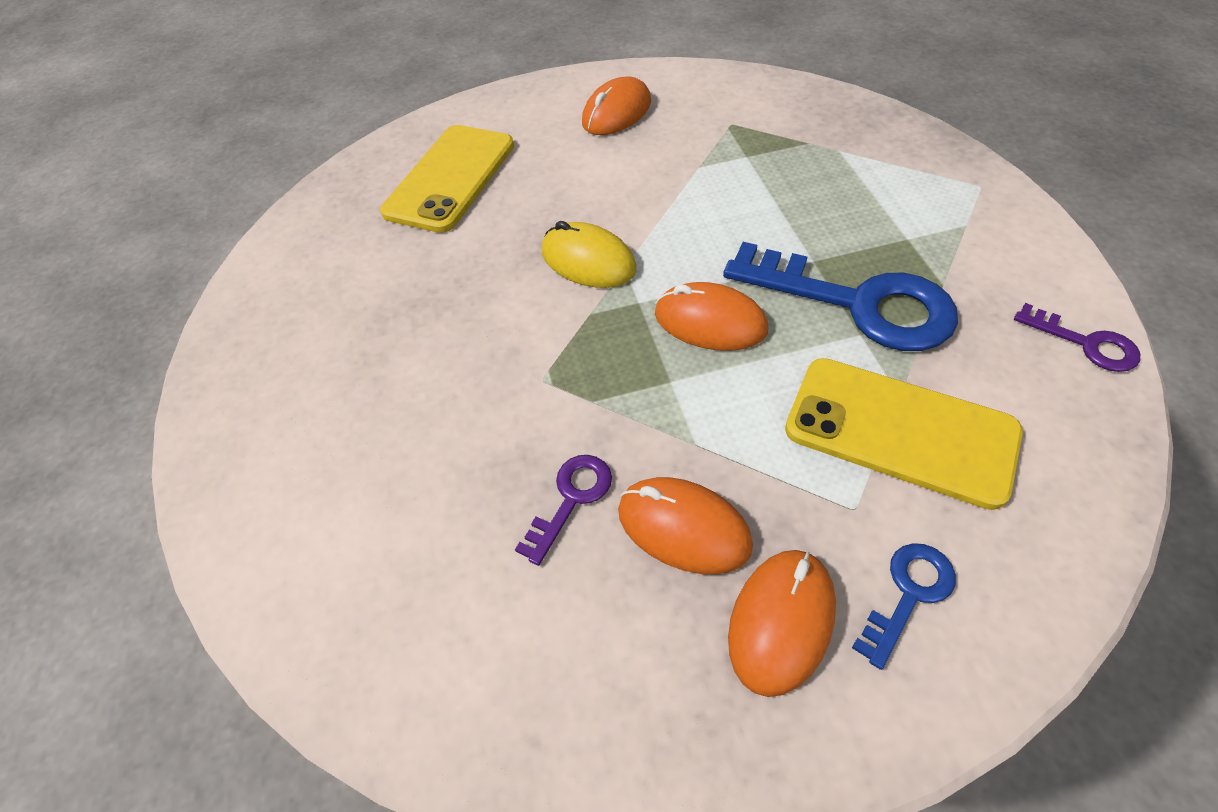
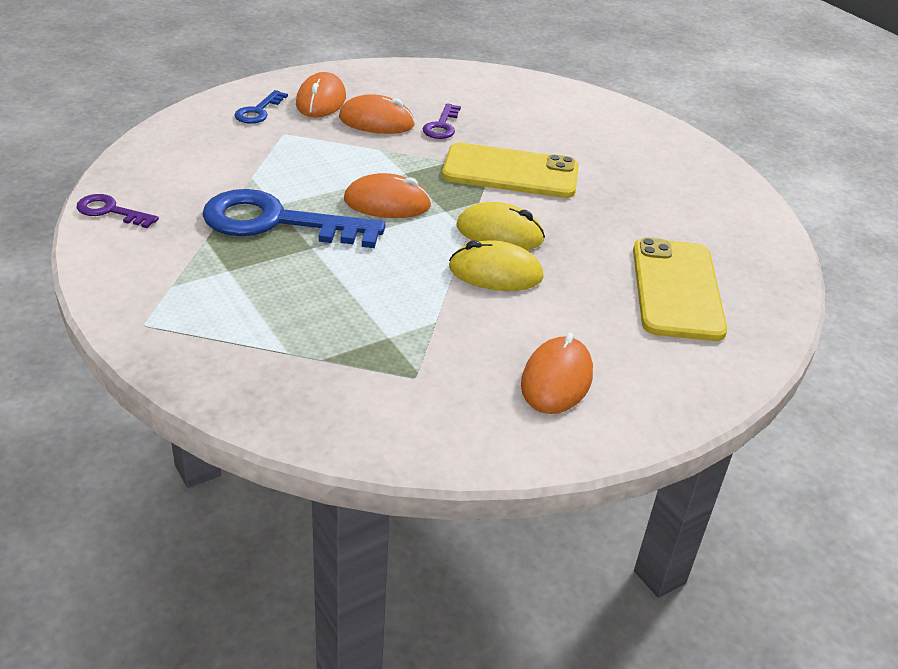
camera: 155 degrees right, 15 degrees down
yellow phone [785,358,1023,510] -> yellow phone moved to [442,142,579,198]
none -> yellow mouse [449,240,544,291]

